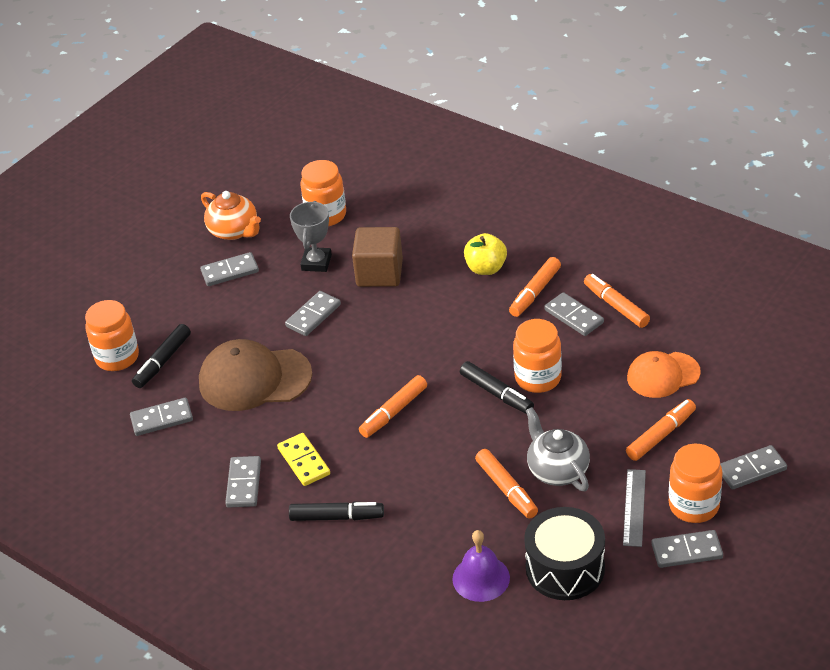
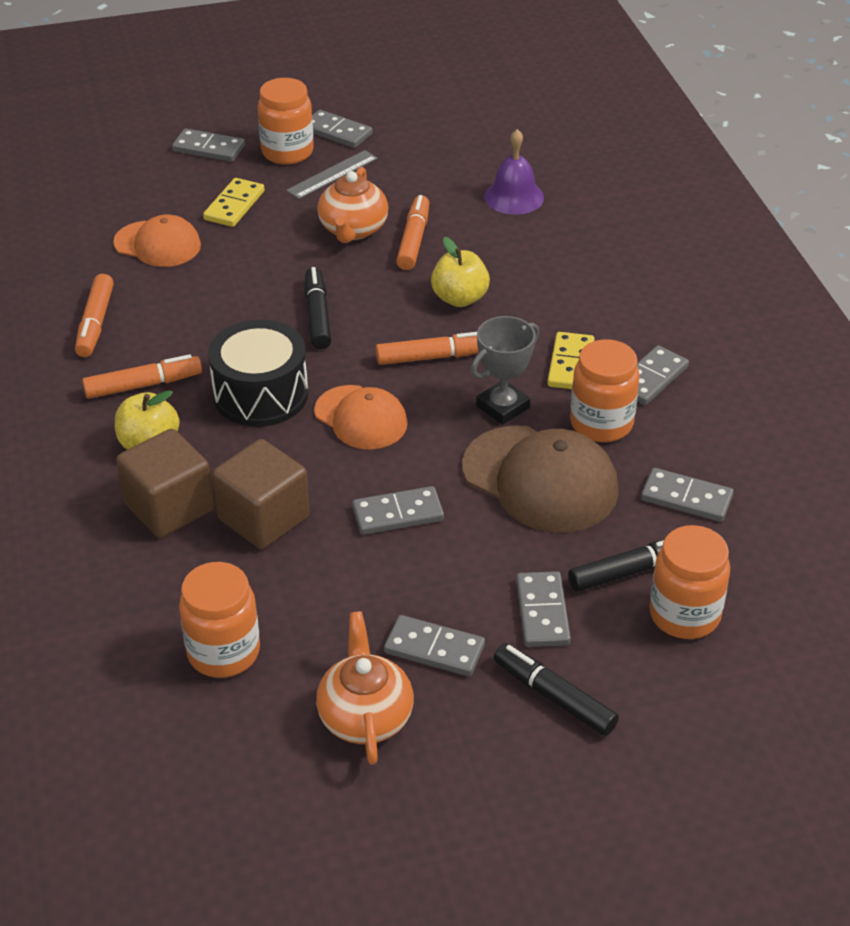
camera: 145 degrees left, 0 degrees up
black marker [289,501,384,521] -> black marker moved to [494,643,619,736]
grey trophy [290,201,332,272] -> grey trophy moved to [471,316,539,425]
orange jar [513,319,562,393] -> orange jar moved to [570,339,640,442]
black drum [524,507,605,600] -> black drum moved to [208,320,308,427]
grey teapot [526,407,590,491] -> orange teapot [317,167,388,243]
grey domino [544,292,604,336] -> grey domino moved to [516,571,571,647]
orange marker [626,399,696,461] -> yellow domino [203,178,265,227]
none -> brown cube [116,429,214,538]
none -> orange cap [314,385,408,450]
none -> yellow apple [431,237,490,307]

